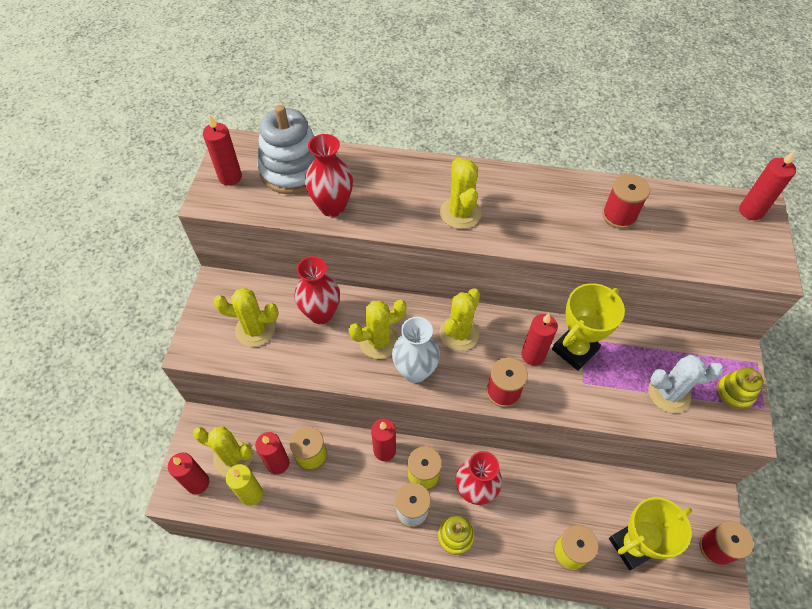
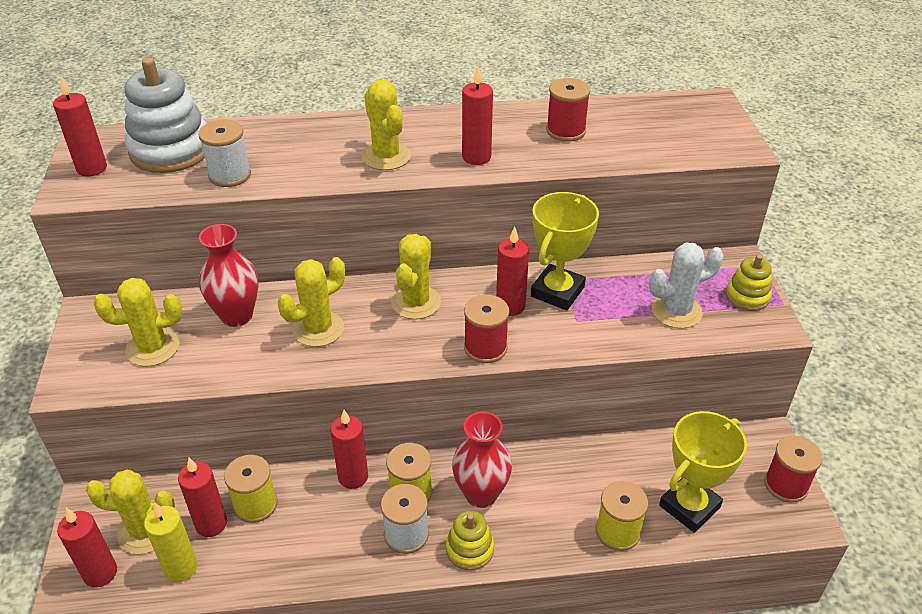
camera: 15 degrees left, 15 degrees down
red vase [305,134,353,217] -> white spool [198,120,251,187]
white vase [392,317,440,383] -> none
red candle [739,150,796,220] -> red candle moved to [462,66,493,165]

